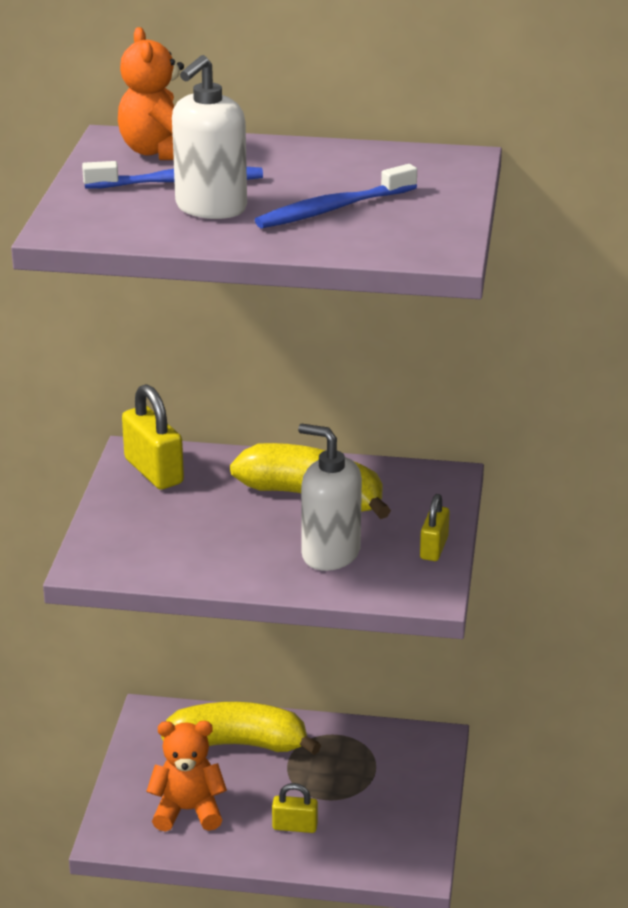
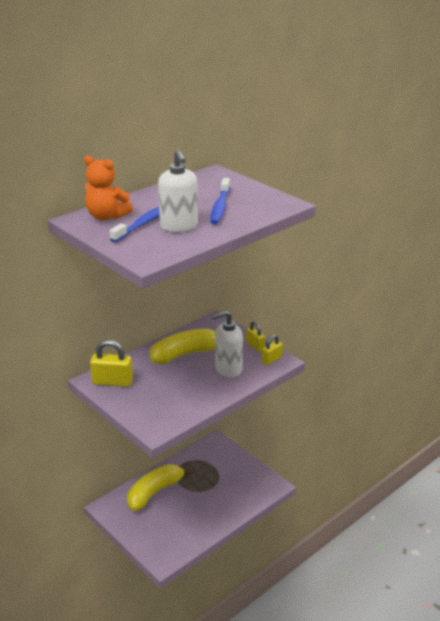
camera: 50 degrees left, 0 degrees up
orange teddy bear [146,721,227,832] -> none
yellow padlock [272,783,318,833] -> yellow padlock moved to [261,335,283,365]

